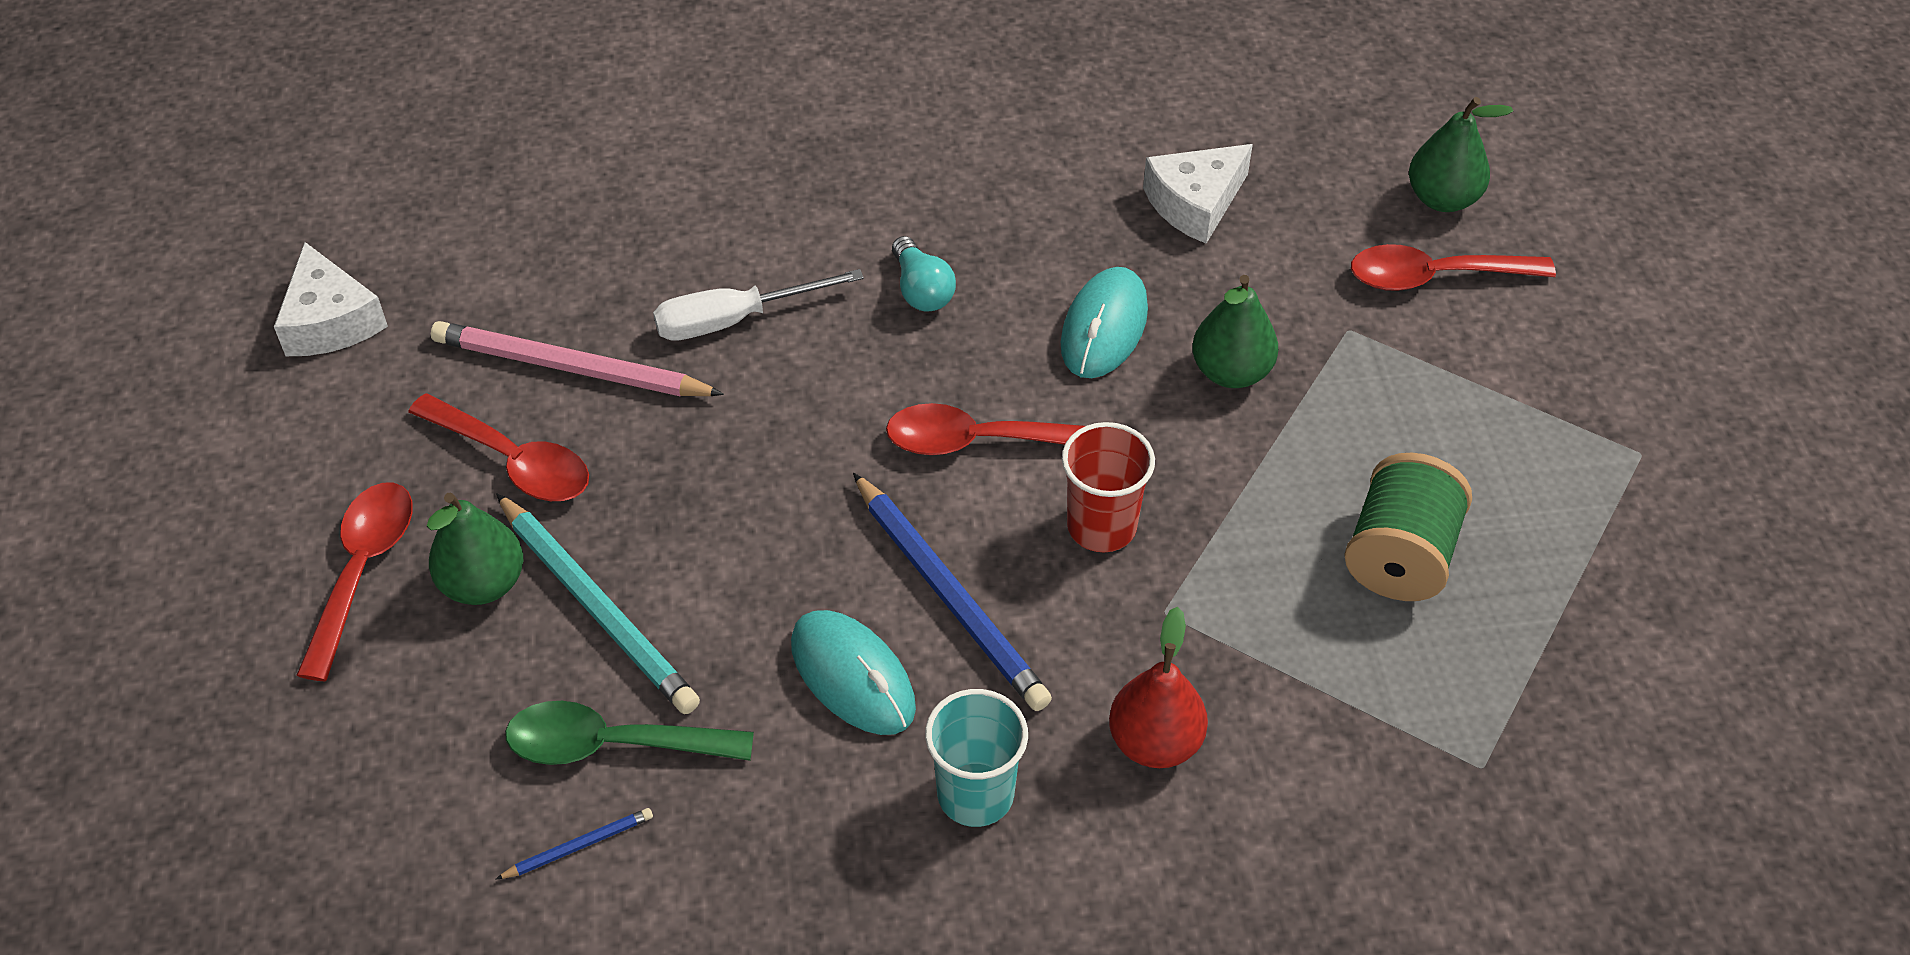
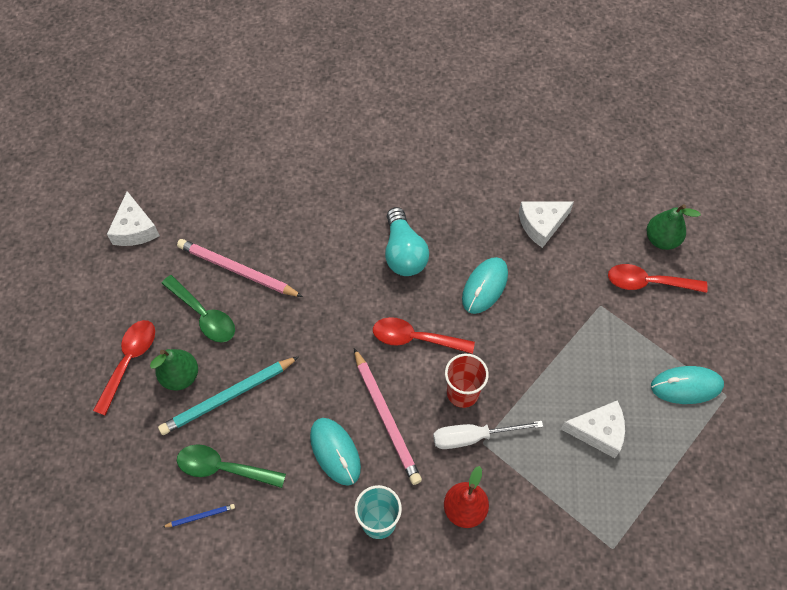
camera: 10 degrees right, 10 degrees up
red spoon [408,393,589,501] -> green spoon [161,275,235,343]
turquoise pencil [496,493,700,714] -> turquoise pencil turned 90 degrees clockwise [158,357,298,435]
white screwdriver [653,269,864,341] -> white screwdriver moved to [433,421,543,449]
blue pencil [853,473,1052,711] -> pink pencil [354,348,422,485]
turquoise light bulb [892,236,956,311] -> turquoise light bulb [385,207,429,276], size x1.66
green pear [1192,275,1278,388] -> none
green spool [1344,453,1472,601] -> white cheese [561,400,625,458]
none -> turquoise mouse [651,366,724,404]

